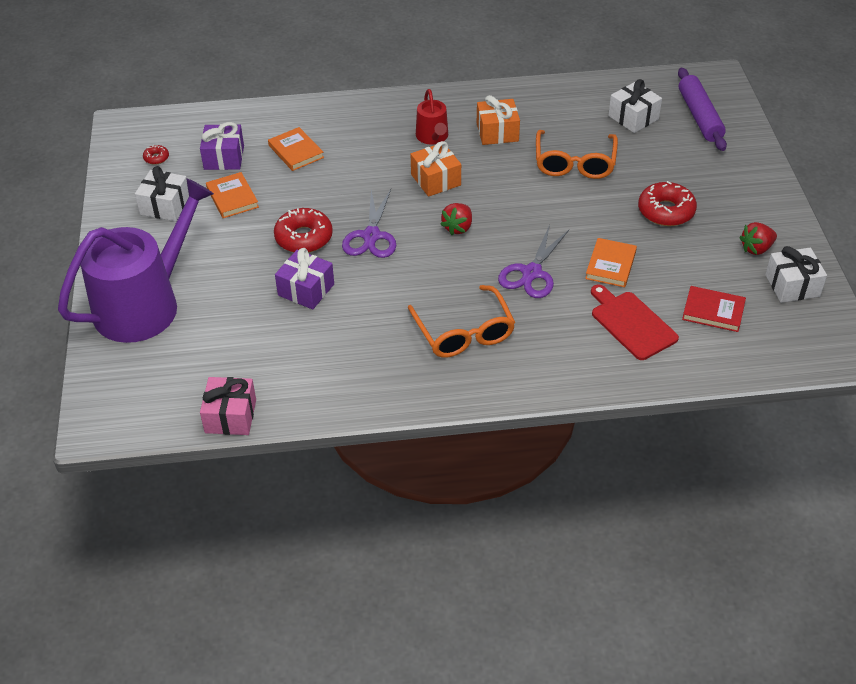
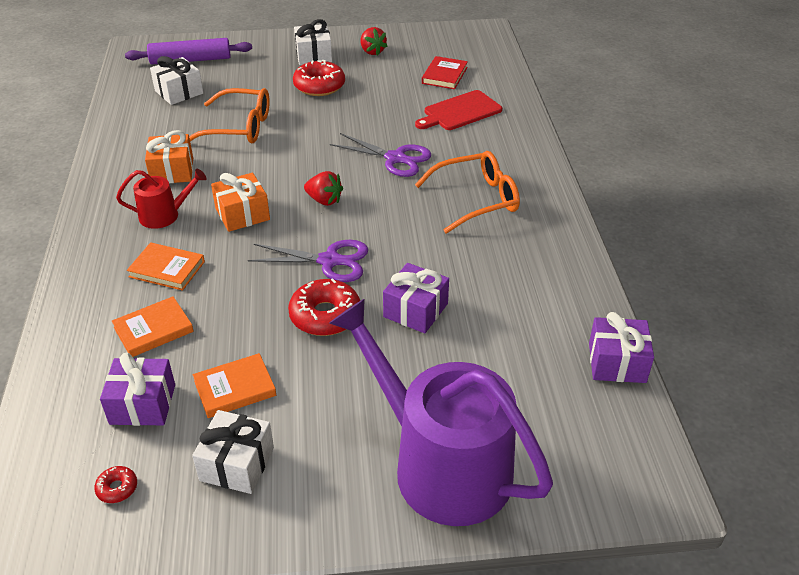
camera: 90 degrees left, 5 degrees down
pink gift [200,377,256,435] -> purple gift [589,312,654,383]
orange book [585,238,637,287] -> orange book moved to [127,242,205,291]
white gift [765,246,827,303] -> white gift moved to [294,19,332,65]

